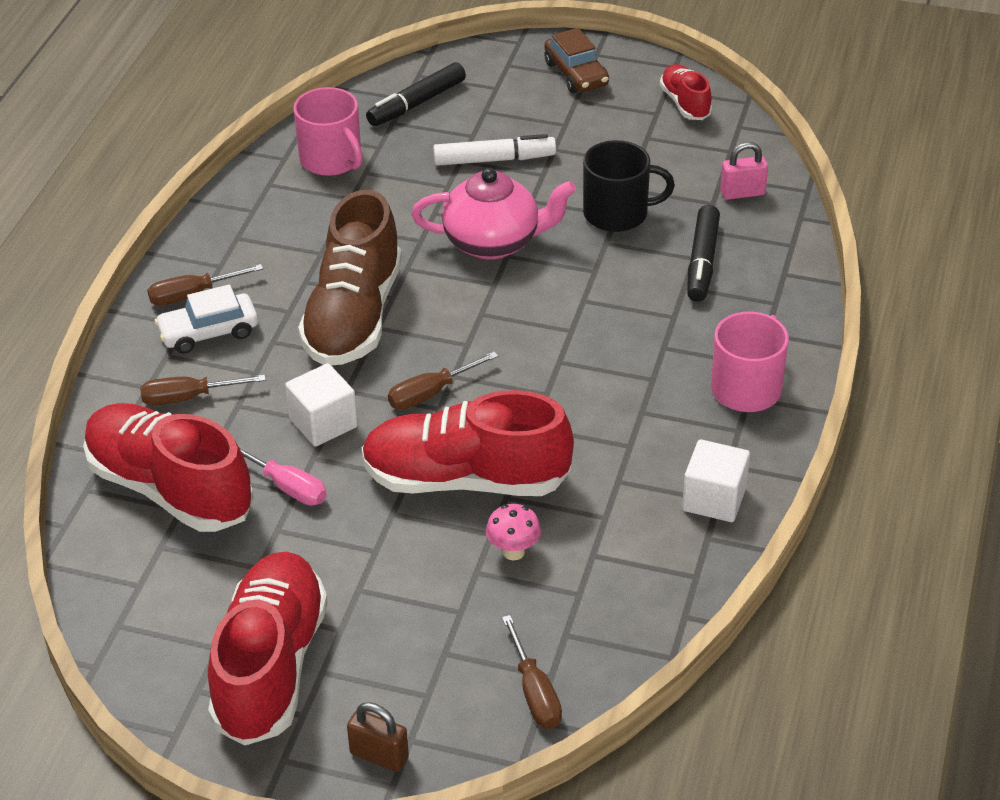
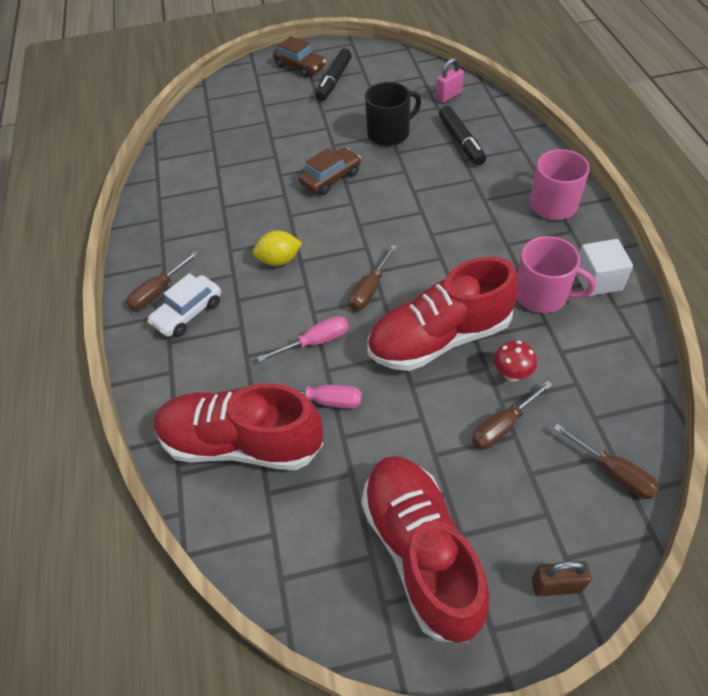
camera: 25 degrees left, 10 degrees up
brown screwdriver [140,375,266,406] -> brown screwdriver moved to [472,381,553,449]
white cube [285,363,358,447] -> pink screwdriver [257,316,349,362]
pink mug [293,87,363,176] -> pink mug moved to [516,236,596,313]
brown shoe [298,190,402,366] -> yellow lemon [253,231,302,266]
black marker [366,62,466,126] -> black marker moved to [316,48,352,101]
pink teapot [411,168,576,260] -> brown car [299,148,361,195]
white marker [433,134,556,166] -> none
pink mushroom [486,504,541,560] -> red mushroom [494,341,537,382]
red shoe [660,64,712,120] -> none

